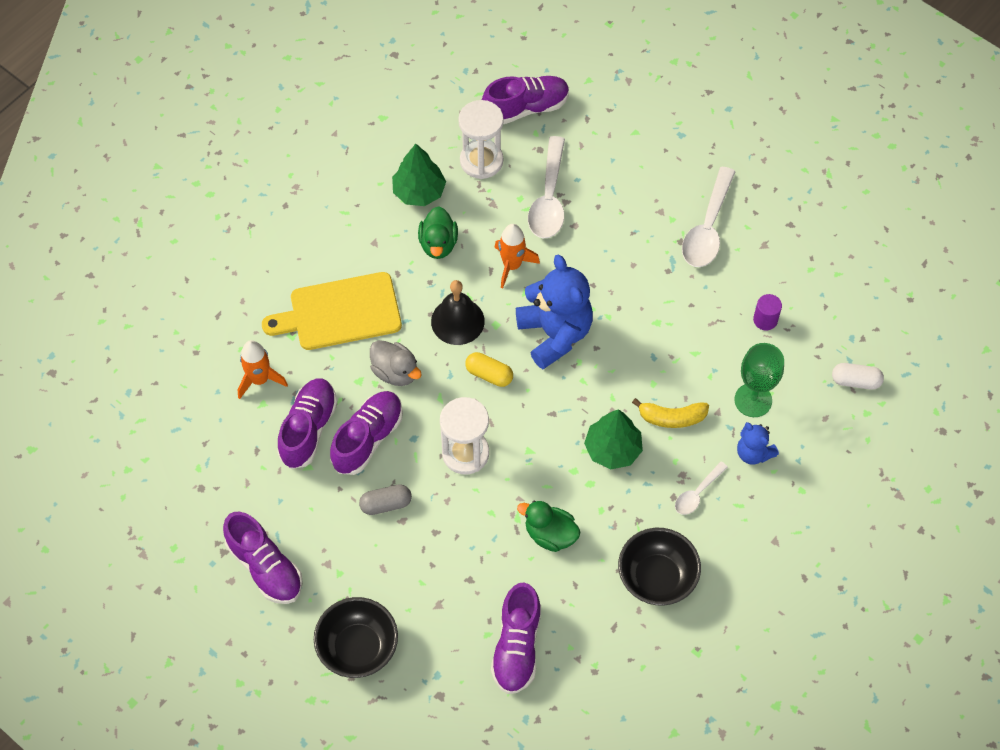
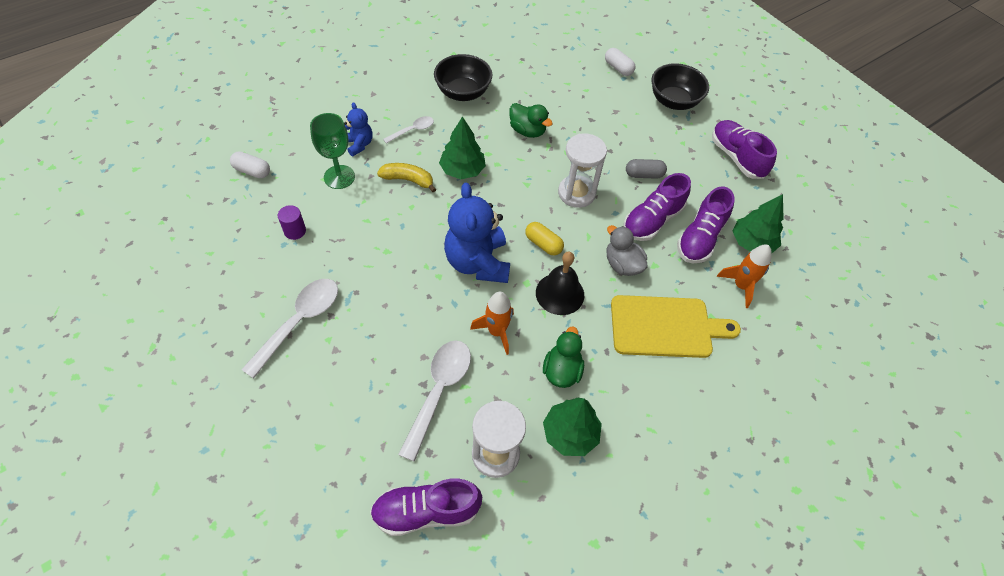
camera: 170 degrees left, 5 degrees down
purple shoe [491,583,541,694] -> none
none -> white capsule [605,48,635,76]
none -> green tree [733,194,784,253]

